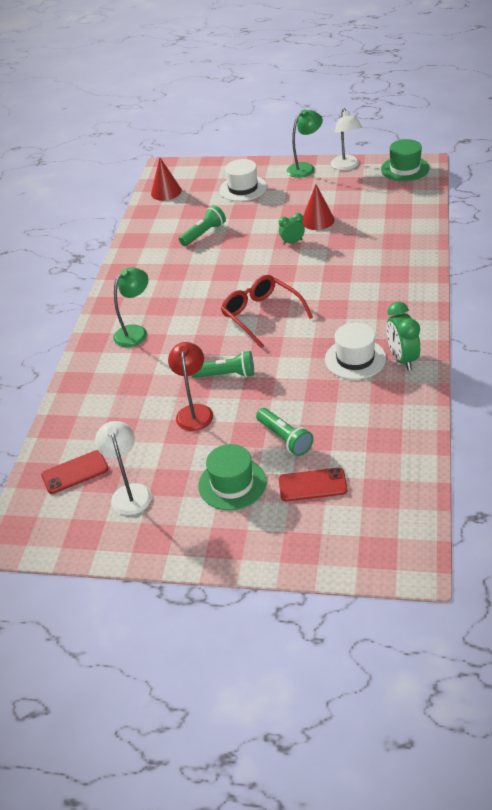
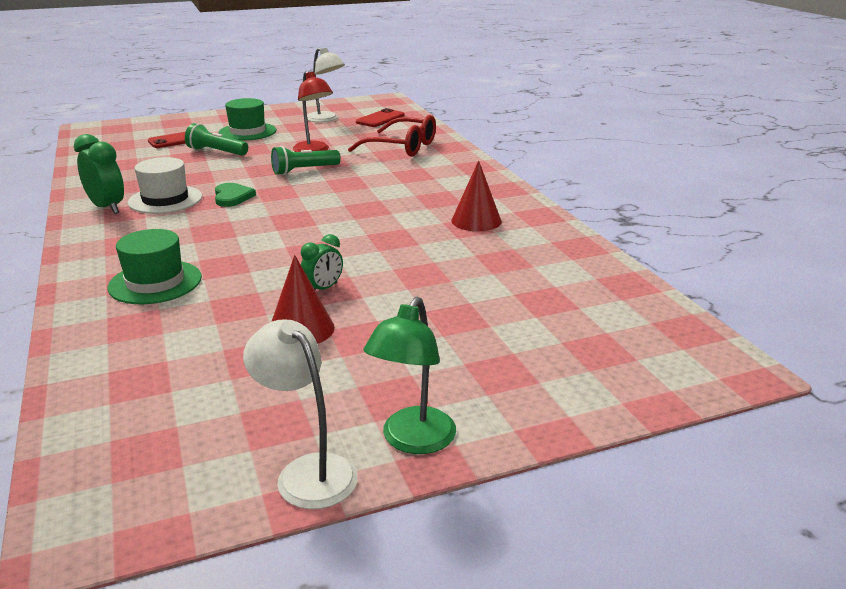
camera: 145 degrees right, 15 degrees down
green lamp [113,267,149,347] -> none
red cone [151,158,182,201] -> red cone moved to [451,160,502,231]
green flashlight [179,205,226,246] -> none
white hat [219,159,267,201] -> none
red glasses [221,275,313,348] -> red glasses moved to [348,115,436,157]
green hat [381,139,430,182] -> green hat moved to [108,229,202,304]
none -> green heart [215,183,256,207]

